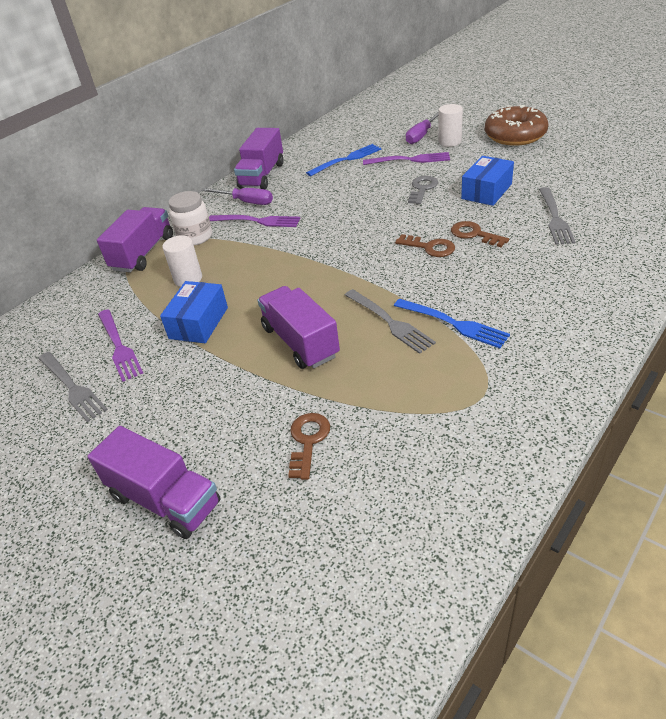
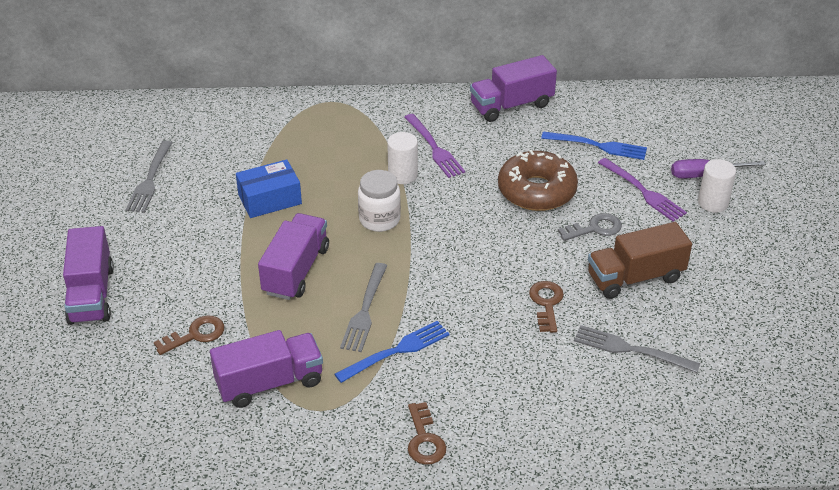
camera: 45 degrees right, 0 degrees up
purple truck [97,207,173,273] -> purple truck moved to [210,330,323,408]
purple fork [98,310,143,382] -> none
white cylinder [162,235,202,287] -> white cylinder moved to [387,132,418,184]
white jar [168,191,212,245] -> white jar moved to [358,170,401,232]
purple screwdriver [201,188,273,205] -> none
blue fork [394,299,510,348] -> blue fork turned 120 degrees counterclockwise [334,321,450,383]
brown key [395,234,455,257] -> brown key moved to [408,402,446,465]
blue box [461,156,514,206] -> brown truck [588,222,692,299]
brown donut [485,105,548,146] -> brown donut moved to [498,150,578,211]
grey fork [539,187,575,245] -> grey fork turned 60 degrees clockwise [574,325,700,373]

